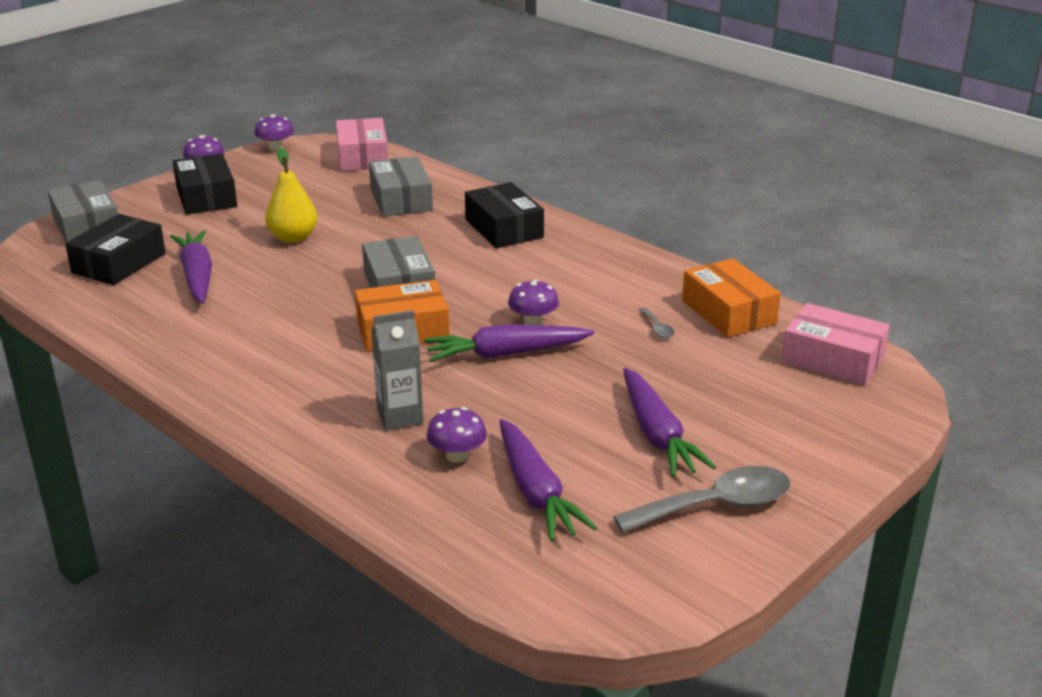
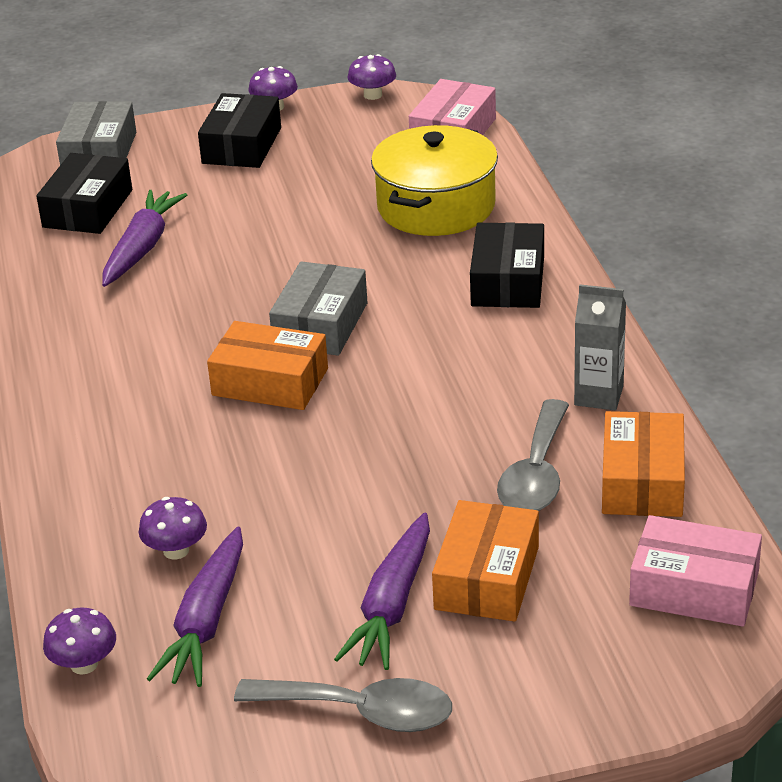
camera: 35 degrees right, 5 degrees up
black box [65,214,166,285] -> black box turned 45 degrees counterclockwise [36,153,132,234]
yellow pear [265,148,317,243] -> none
grey box [369,156,433,217] -> yellow pot [371,125,498,236]
grey carton [371,310,423,430] -> grey carton moved to [574,284,626,410]
purple carrot [424,324,594,362] -> none
purple mushroom [508,279,559,325] -> purple mushroom moved to [43,608,116,675]
grey spoon [639,308,674,338] -> grey spoon [497,399,569,511], size x2.31
pink box [781,303,890,386] -> pink box turned 45 degrees counterclockwise [629,515,762,627]
none -> orange box [432,500,539,622]

